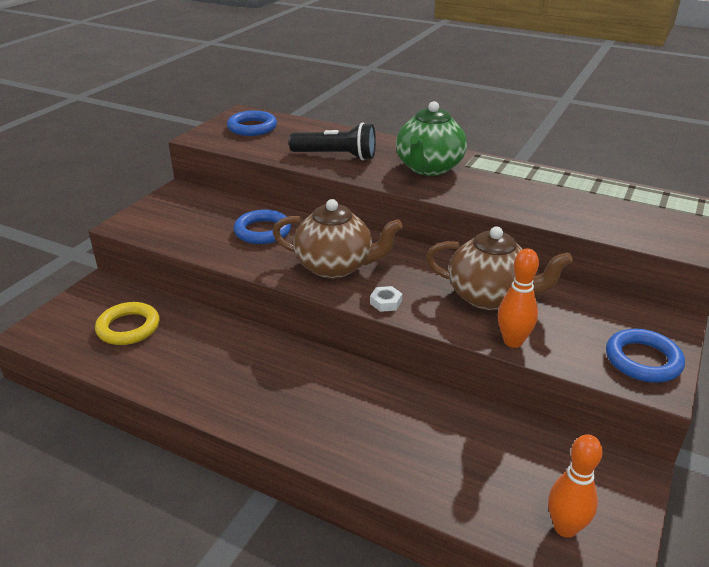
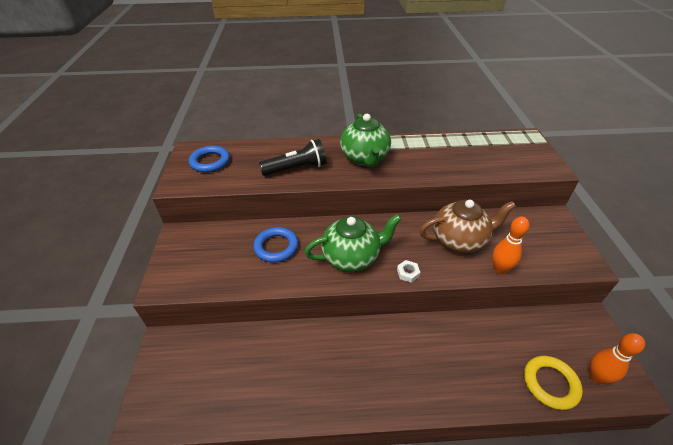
camera: 30 degrees left, 10 degrees up
yellow ring [95,302,160,345] -> yellow ring moved to [524,356,583,410]
brown teapot [273,199,403,279] -> green teapot [305,214,402,272]
blue ring [606,329,685,383] -> none

